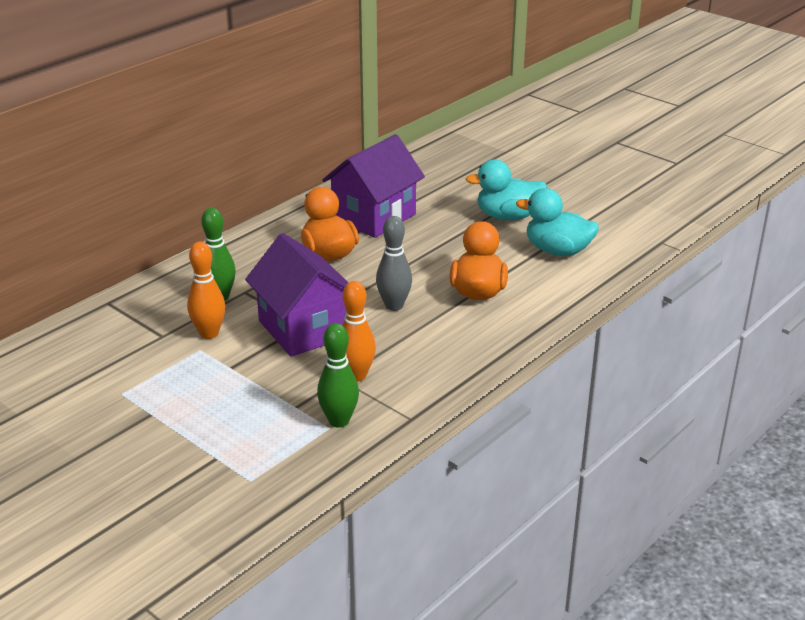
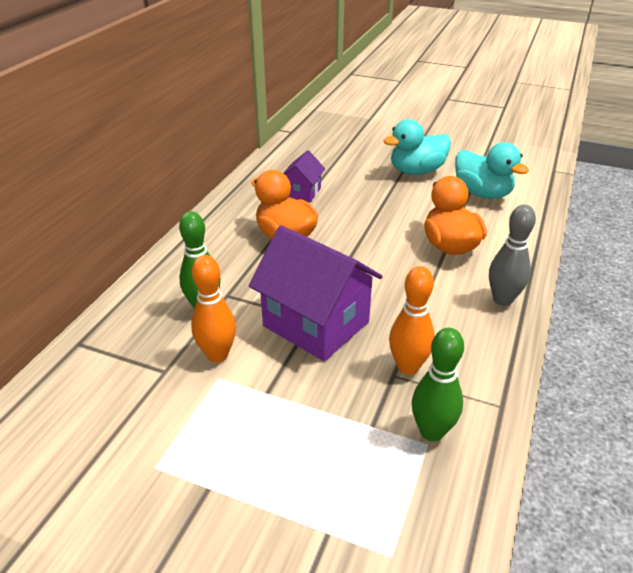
camera: 20 degrees left, 5 degrees up
purple house [322,134,425,238] -> purple house [283,150,325,203], size x0.52
grey bowling pin [376,216,412,311] -> grey bowling pin moved to [489,204,536,306]
turquoise duck [516,188,599,256] -> turquoise duck turned 135 degrees counterclockwise [455,142,529,199]

